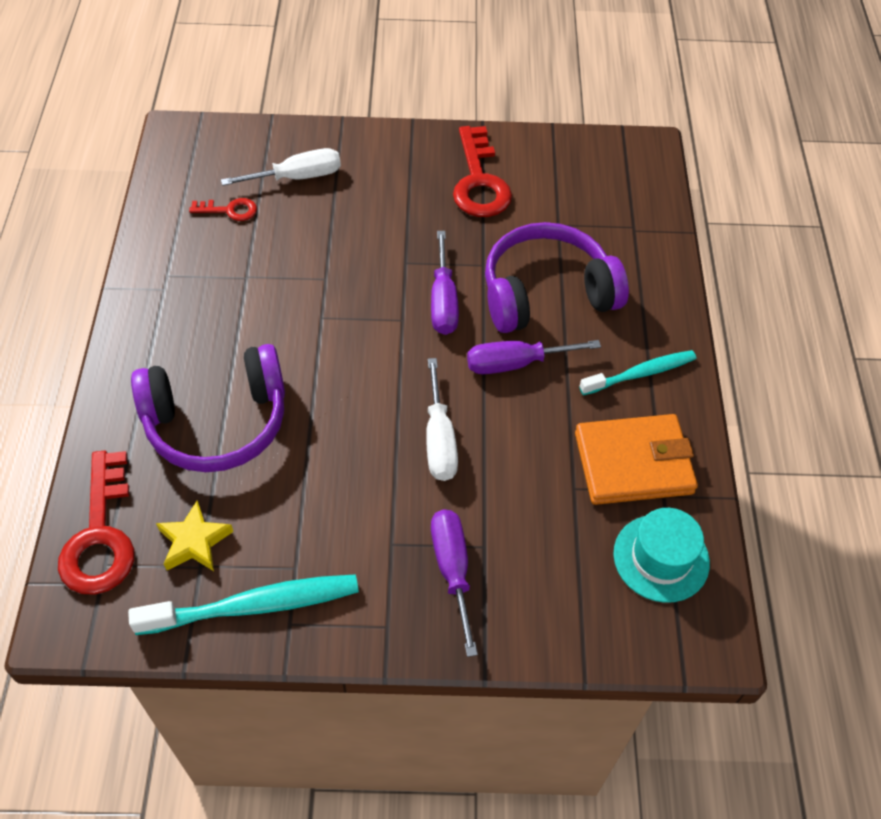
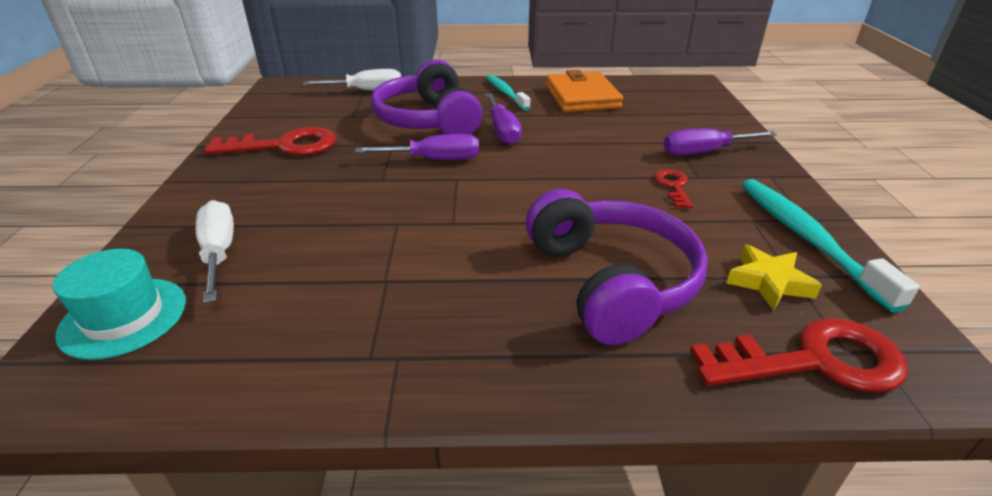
camera: 90 degrees left, 20 degrees down
red key [189,198,257,221] -> red key moved to [654,169,693,208]
white screwdriver [426,358,458,481] -> white screwdriver moved to [303,69,401,91]
turquoise hat [613,508,710,603] -> turquoise hat moved to [53,249,186,360]

